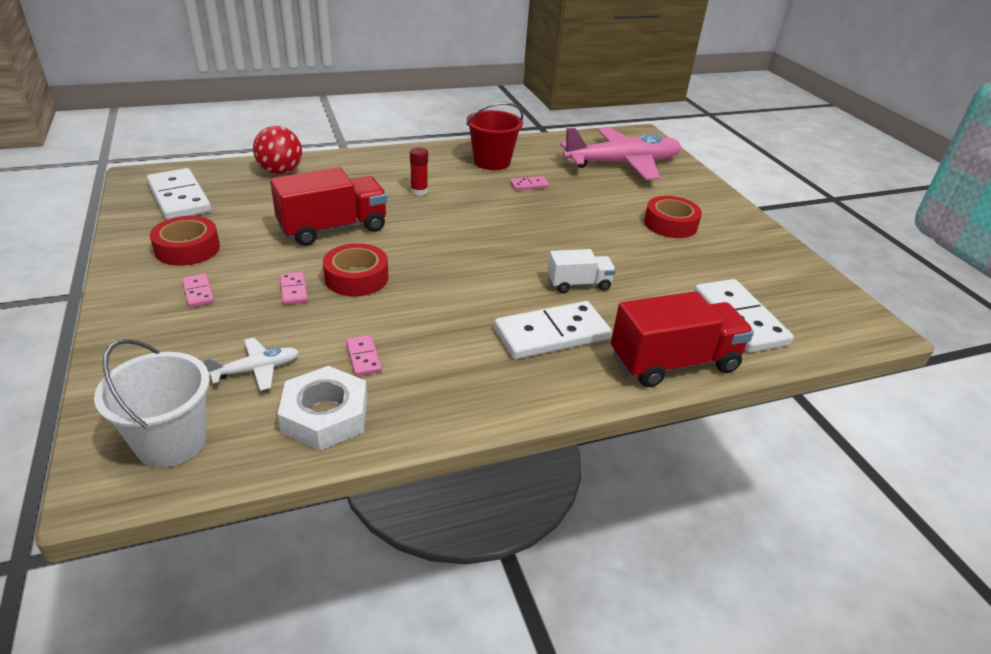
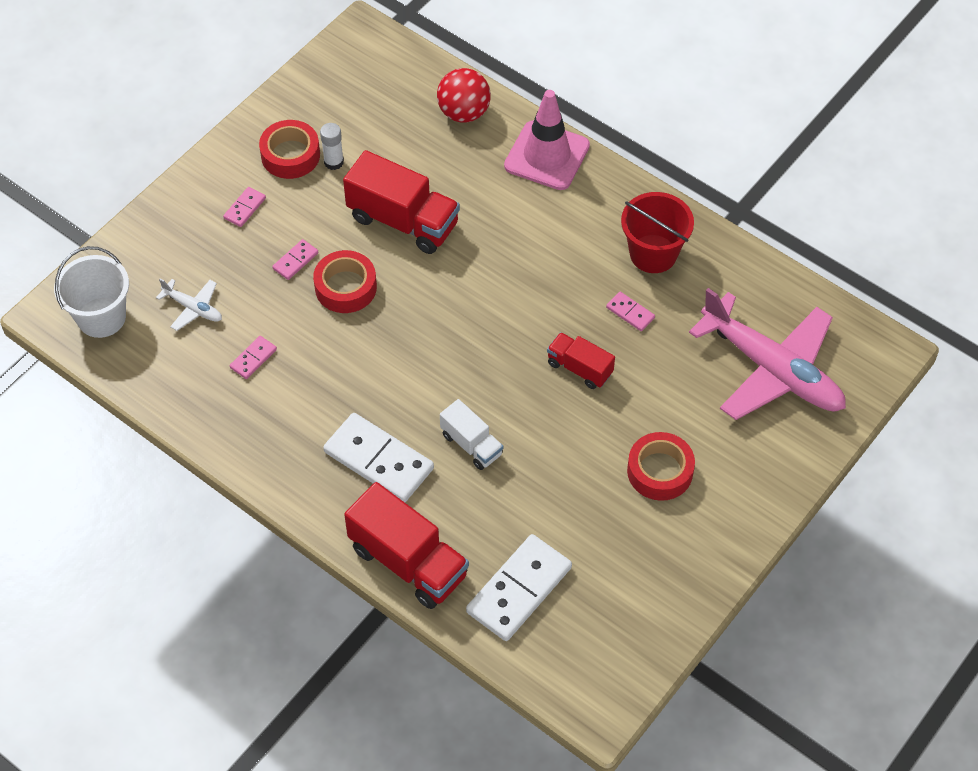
camera: 60 degrees right, 20 degrees up
white domino [147,168,211,220] -> none
white nut [277,366,367,451] -> none
red glue stick [410,147,428,196] -> none
none -> white glue stick [320,123,344,170]
none -> pink traffic cone [504,90,590,190]
none -> red truck [547,332,615,389]

